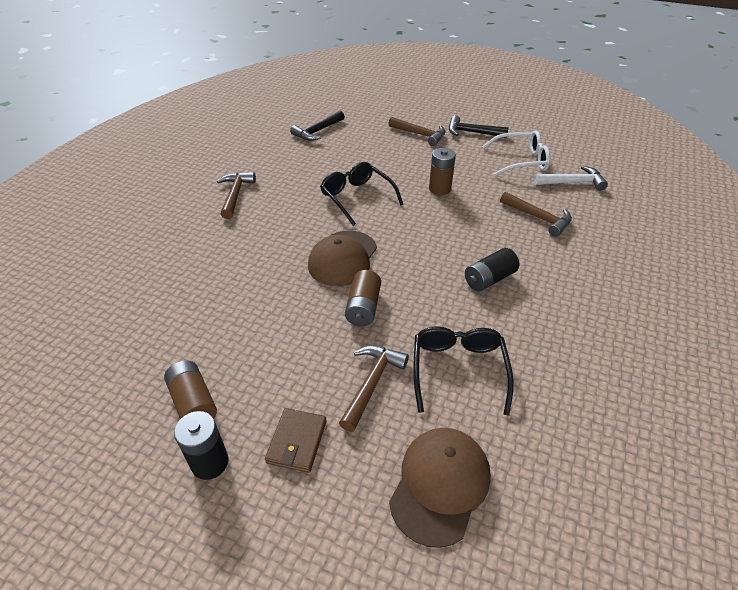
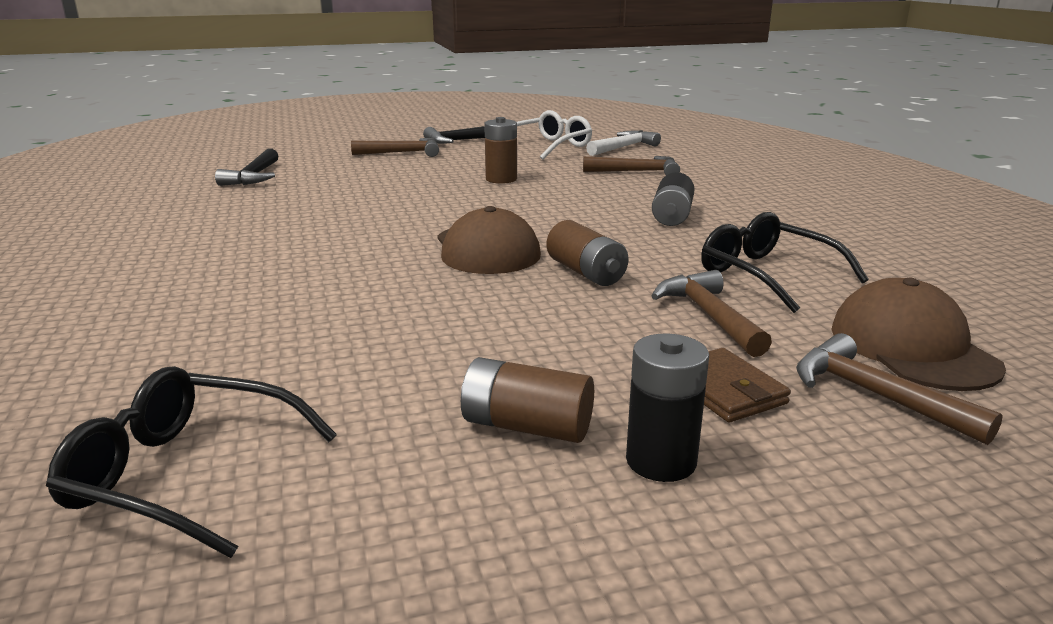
camera: 40 degrees left, 20 degrees down
brown hammer [217,172,256,219] -> brown hammer moved to [796,333,1003,445]
black glasses [320,162,403,226] -> black glasses moved to [46,366,337,558]

